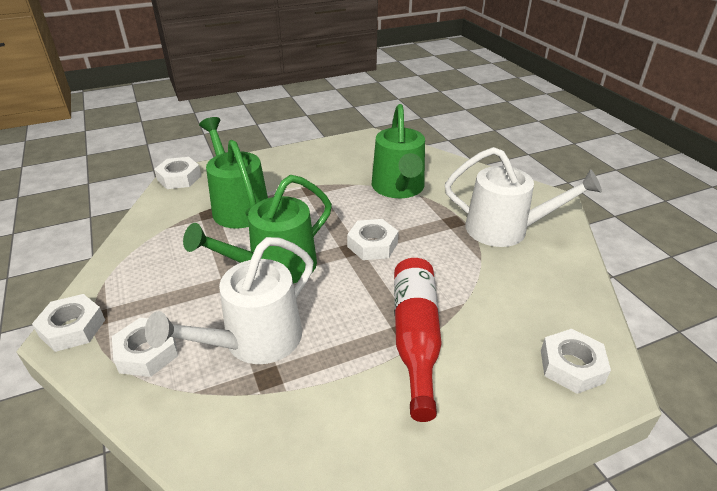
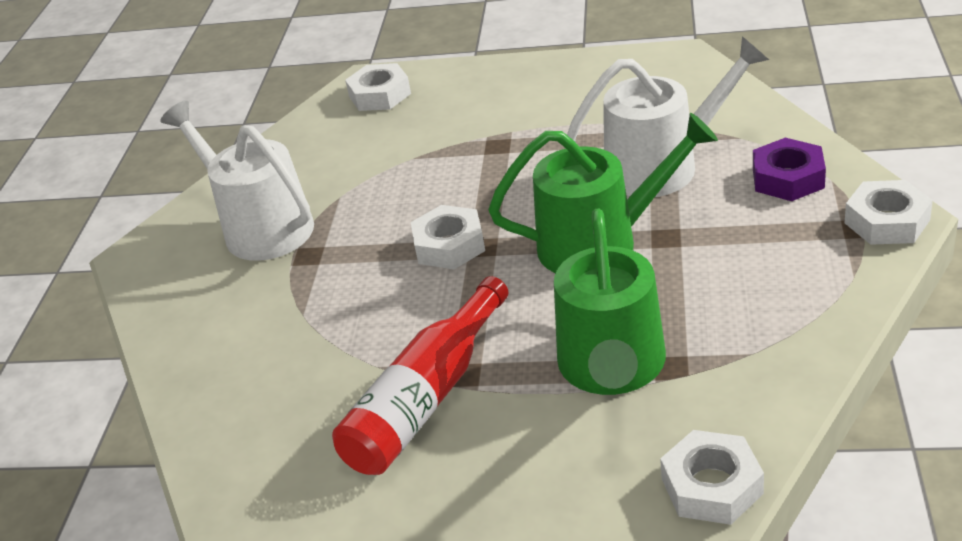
camera: 145 degrees left, 0 degrees up
white nut [112,318,178,377] -> purple nut [753,138,826,201]
green watering can [372,104,425,198] -> none
red bottle [394,258,442,422] -> red bottle moved to [332,276,509,475]

